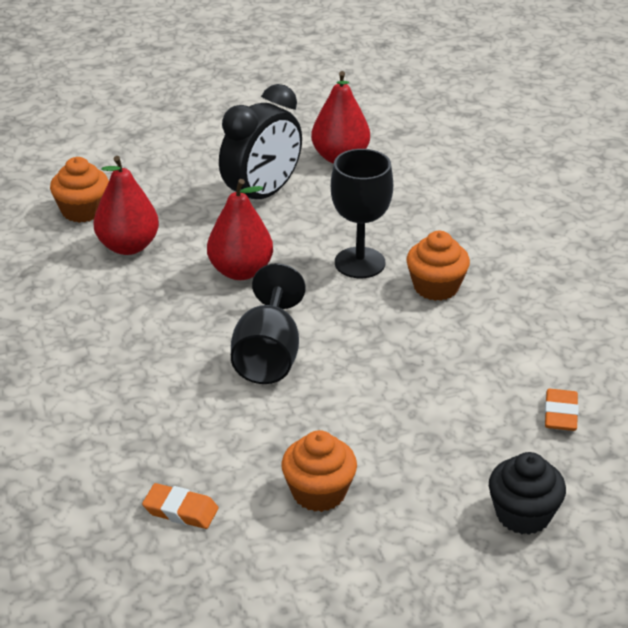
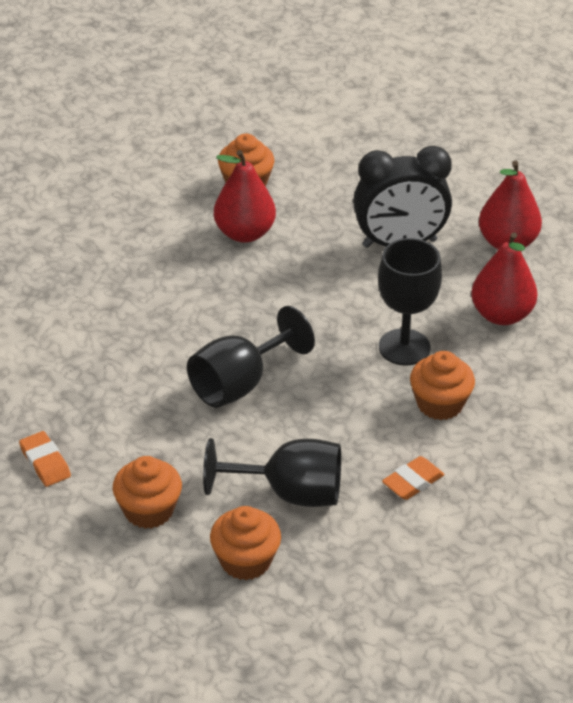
camera: 40 degrees right, 5 degrees up
red pear [207,179,273,280] -> red pear moved to [471,232,537,325]
black cupcake [489,452,566,535] -> none
orange eraser [545,389,579,431] -> orange eraser moved to [382,456,445,500]
none -> black goblet [203,438,341,507]
none -> orange cupcake [210,506,281,580]

